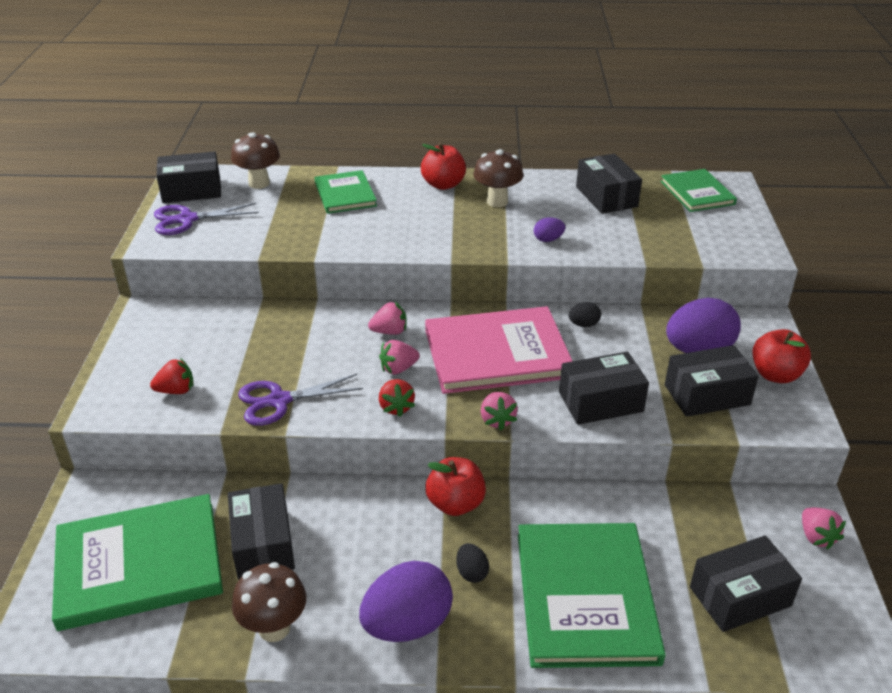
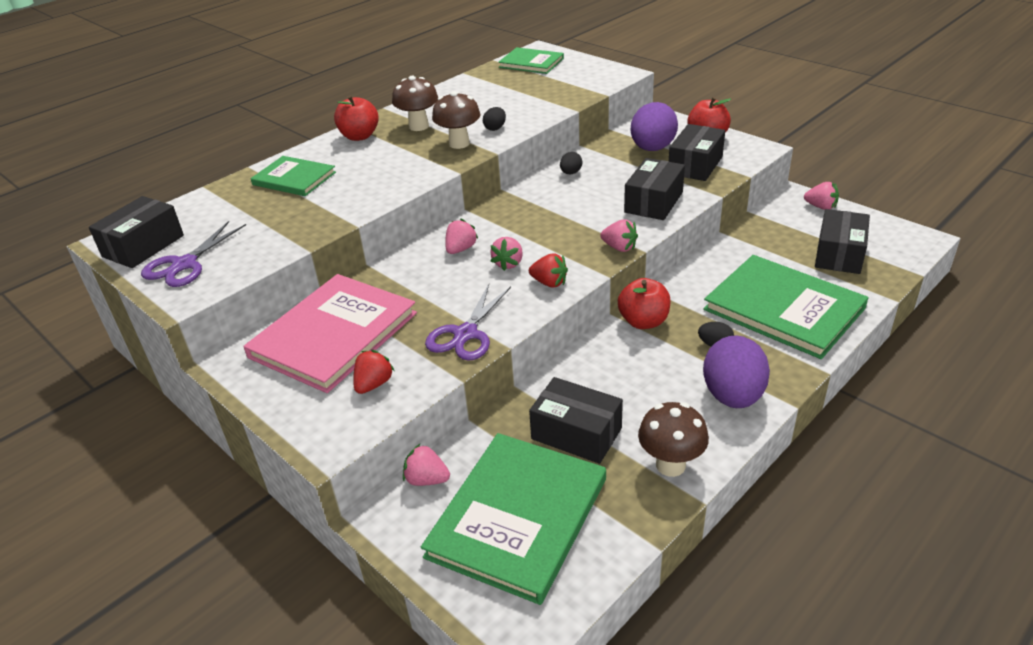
camera: 45 degrees left, 0 degrees up
brown mushroom [231,132,280,189] -> brown mushroom moved to [432,91,481,149]
pink book [425,306,572,394] -> pink book moved to [243,274,417,393]
purple egg [534,217,565,242] -> black egg [483,107,506,131]
black box [576,154,642,214] -> none
none -> pink strawberry [403,444,450,486]

